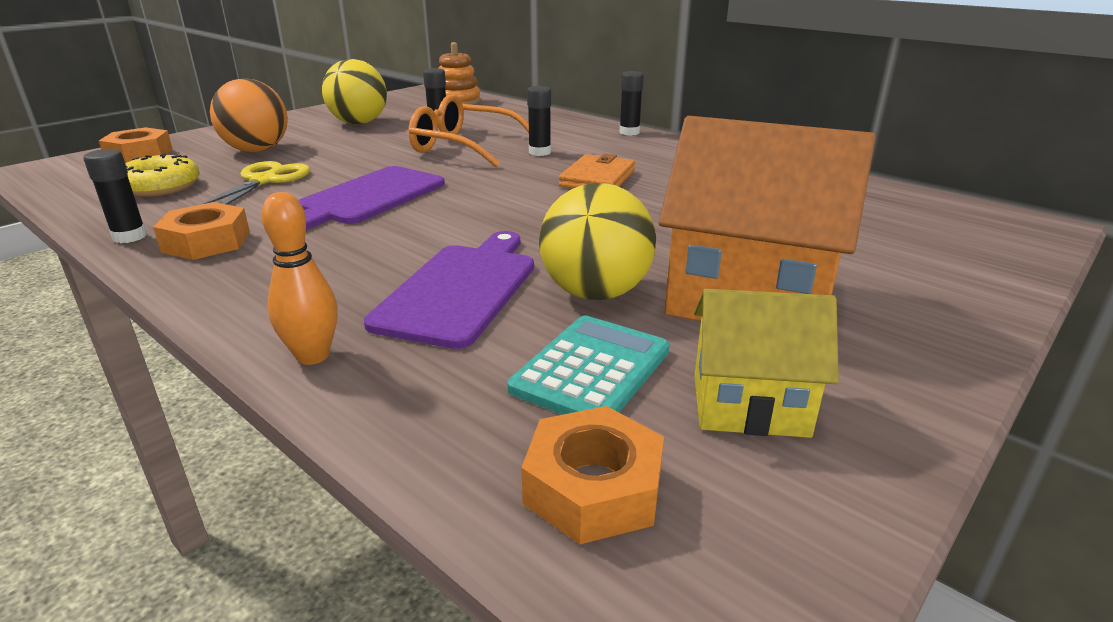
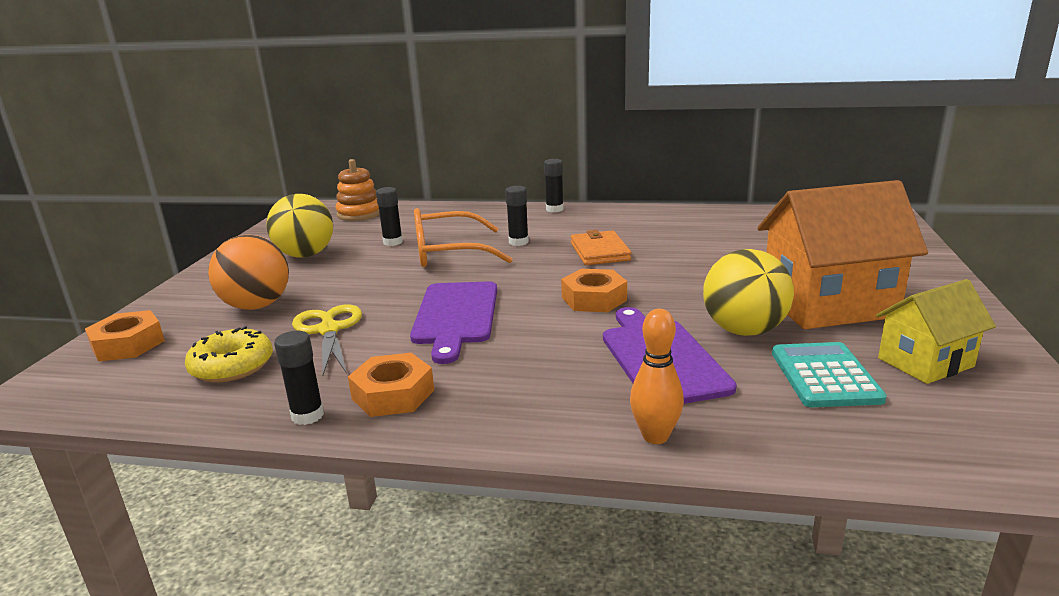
camera: 30 degrees left, 5 degrees down
orange nut [521,406,664,544] -> orange nut moved to [561,269,627,312]

